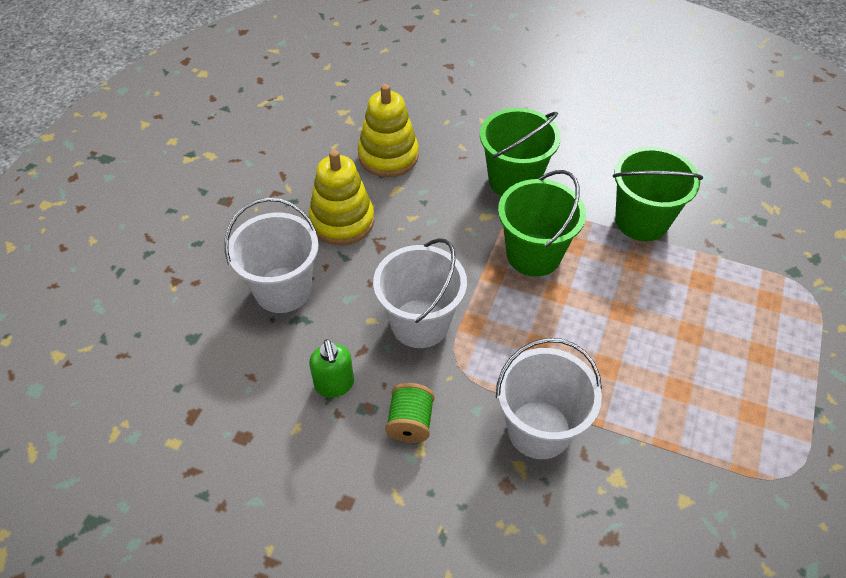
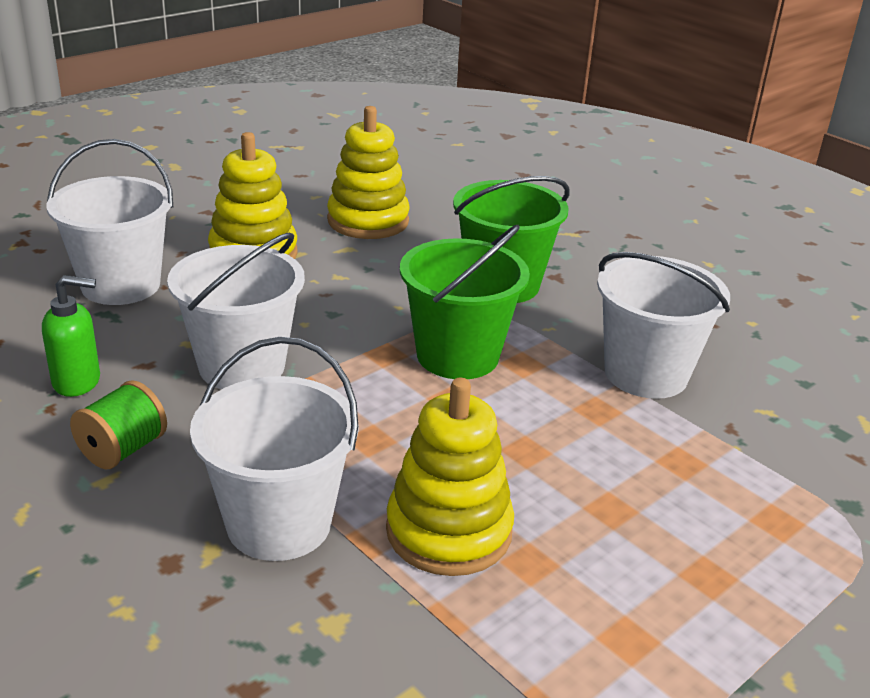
camera: 25 degrees right, 20 degrees down
green soap dispenser [309,339,354,398] -> green soap dispenser turned 105 degrees counterclockwise [42,275,100,397]
green bucket [613,147,703,241] -> white bucket [597,252,730,399]
none -> yellow stacking toy [386,378,514,576]

